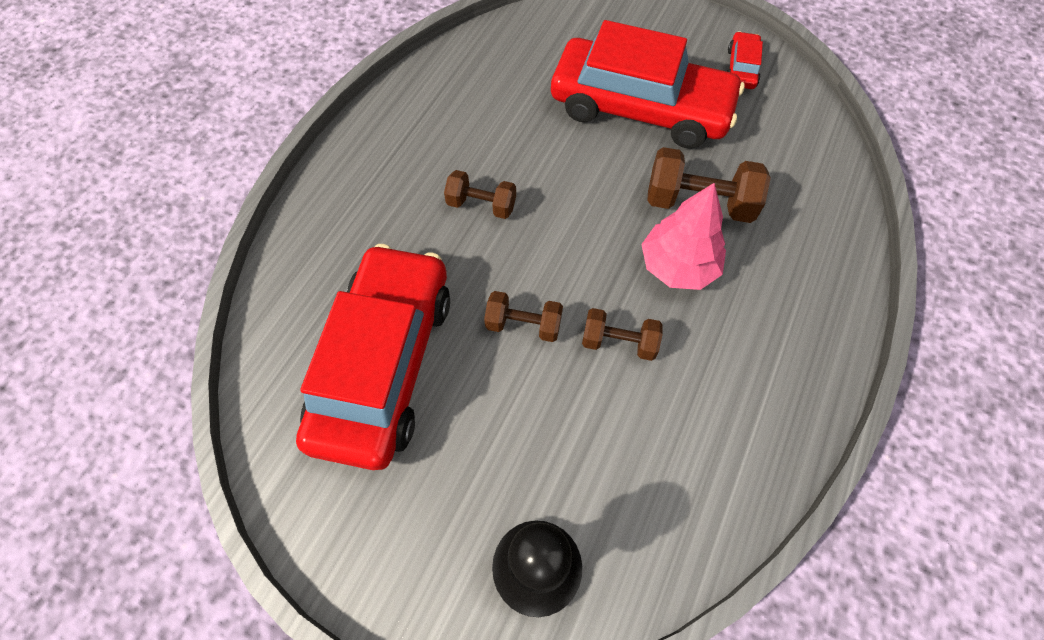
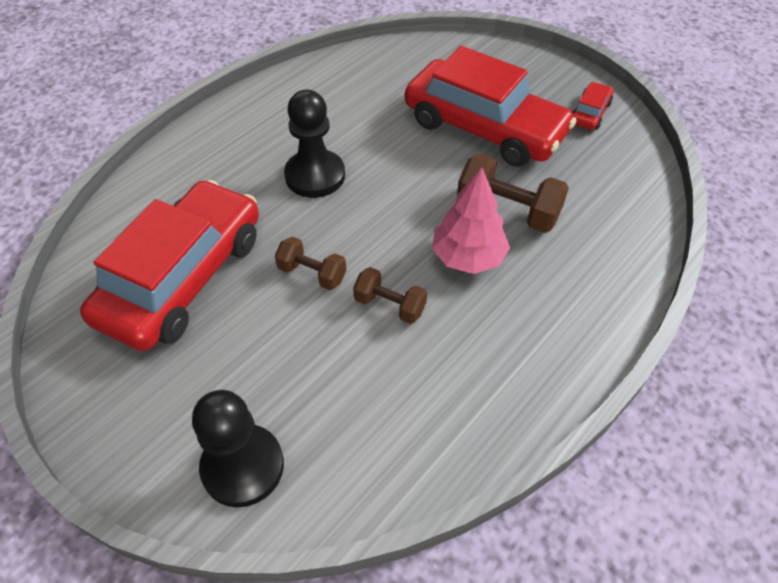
camera: 15 degrees right, 10 degrees down
brown dumbbell [444,170,516,219] -> black pawn [284,90,345,198]

